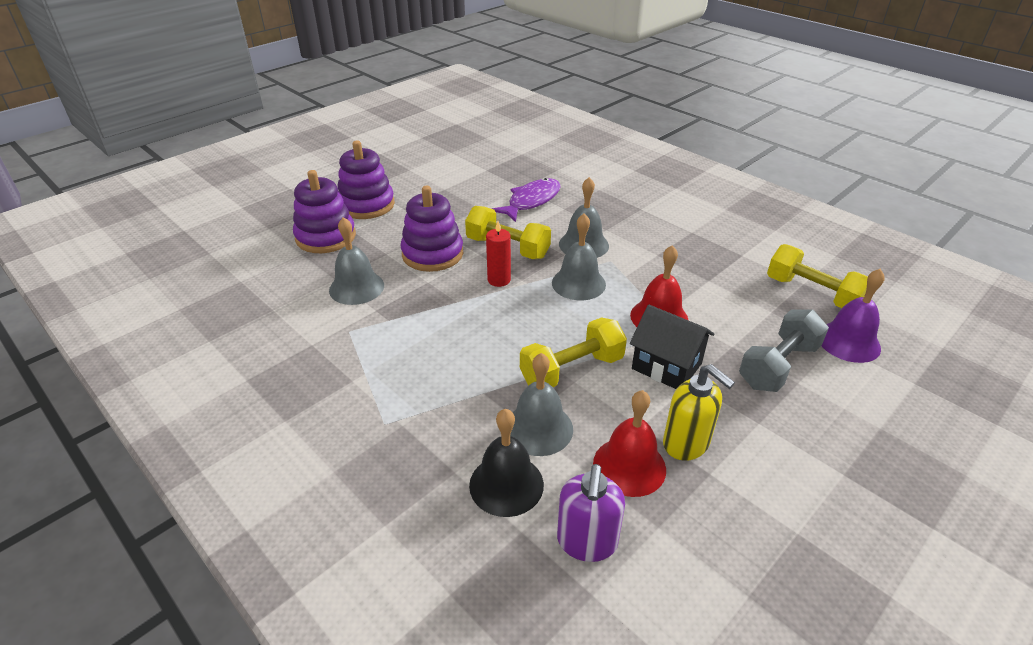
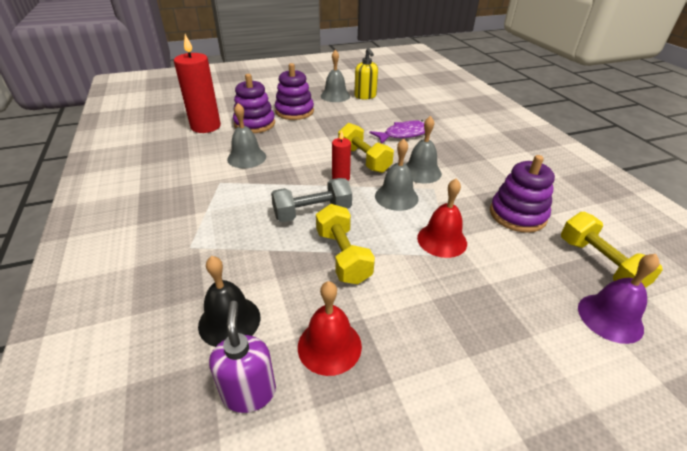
camera: 25 degrees right, 0 degrees up
purple stacking toy [400,186,463,272] -> purple stacking toy moved to [490,155,555,233]
grey bell [510,353,573,456] -> grey bell moved to [321,50,350,102]
yellow dumbbell [520,318,627,387] -> yellow dumbbell turned 75 degrees clockwise [316,204,375,284]
purple soap dispenser [557,464,625,562] -> purple soap dispenser turned 135 degrees clockwise [209,301,276,413]
black house [630,305,715,389] -> none
yellow soap dispenser [663,364,735,461] -> yellow soap dispenser moved to [354,48,378,100]
grey dumbbell [739,309,829,392] -> grey dumbbell moved to [271,178,352,222]
none -> red candle [174,34,221,133]

